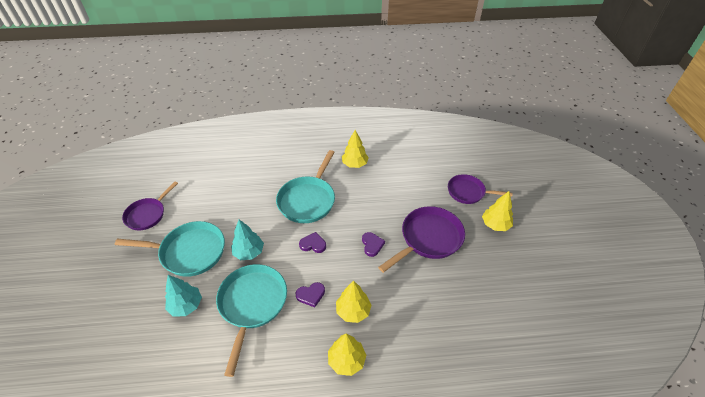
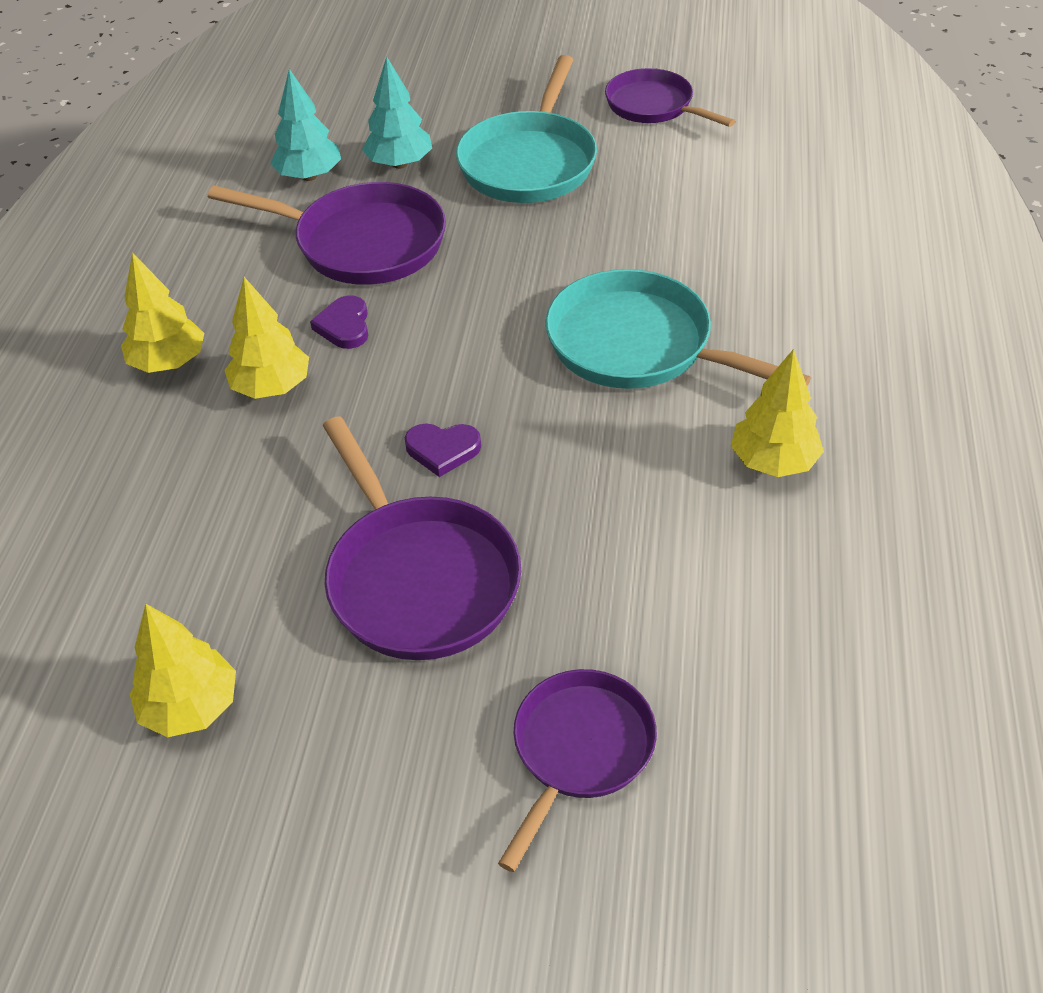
camera: 105 degrees right, 0 degrees up
turquoise pan [216,264,287,377] -> purple pan [208,182,446,285]
turquoise tree [231,220,264,260] -> turquoise tree moved to [270,69,341,181]
purple heart [299,232,326,253] -> none
yellow tree [482,191,513,231] -> yellow tree moved to [129,604,236,737]

